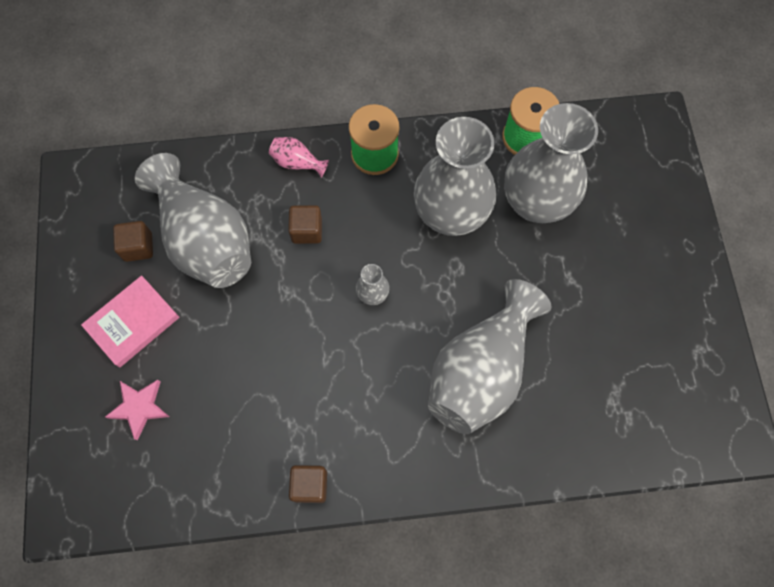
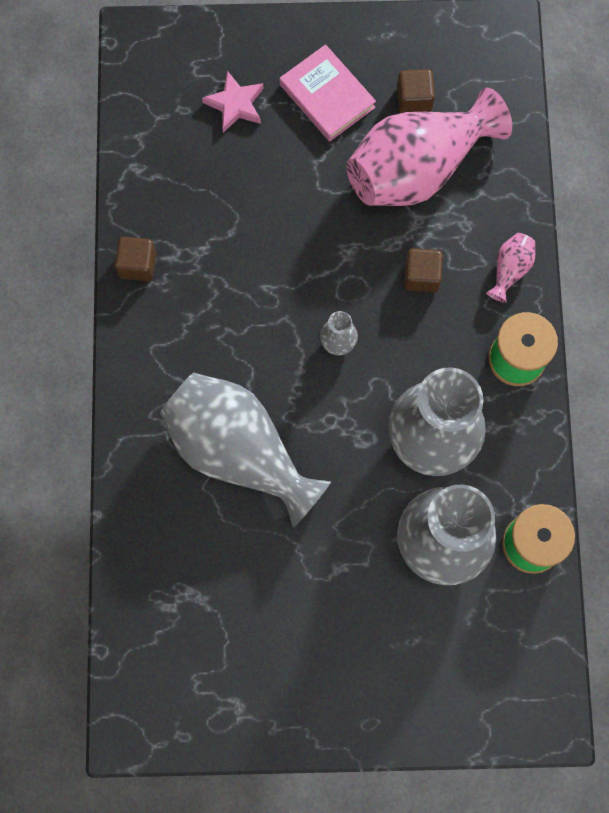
camera: 95 degrees right, 5 degrees up
grey vase [135,153,251,288] -> pink vase [347,88,512,206]

